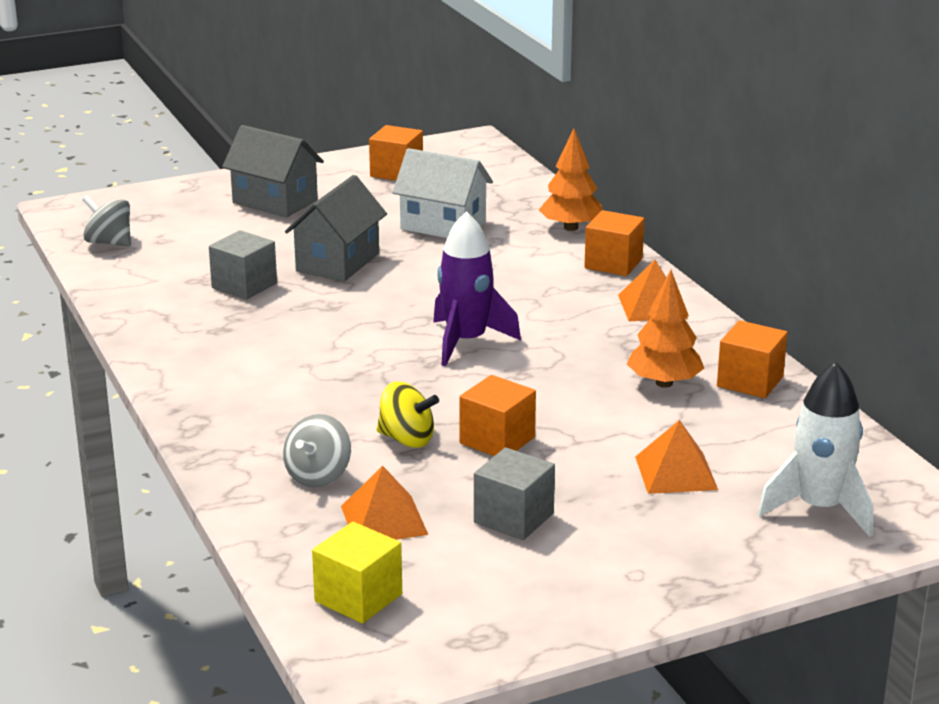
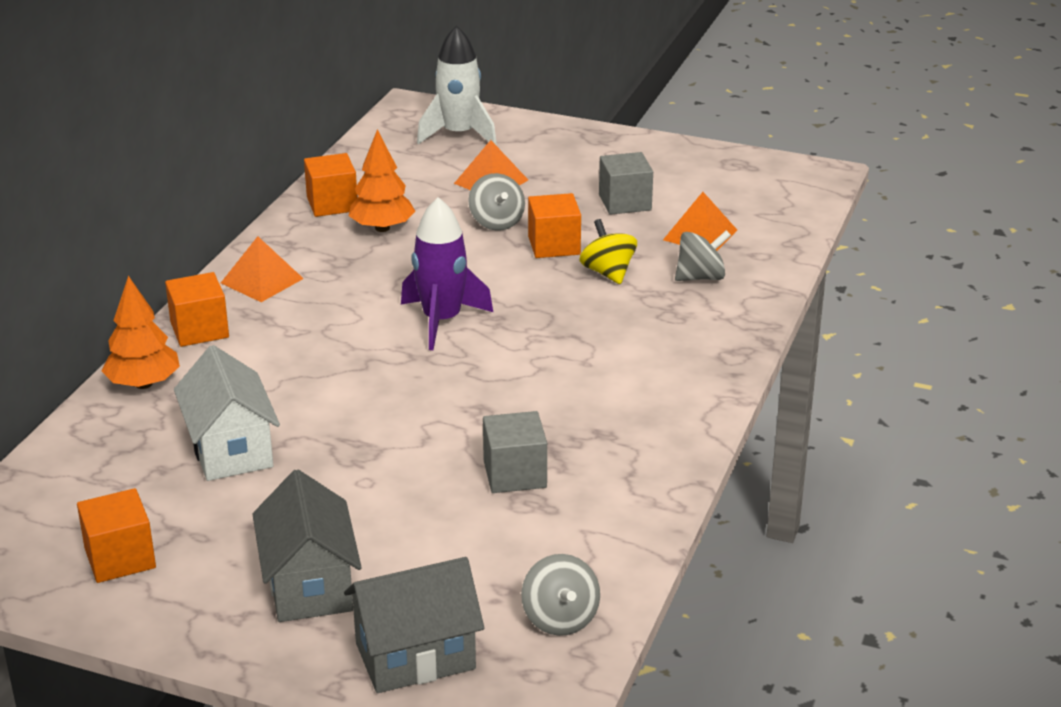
camera: 135 degrees left, 5 degrees up
grey house [285,175,387,282] -> grey house moved to [344,557,484,693]
yellow cube [312,522,402,624] -> none
none -> grey spinning top [468,173,525,231]

